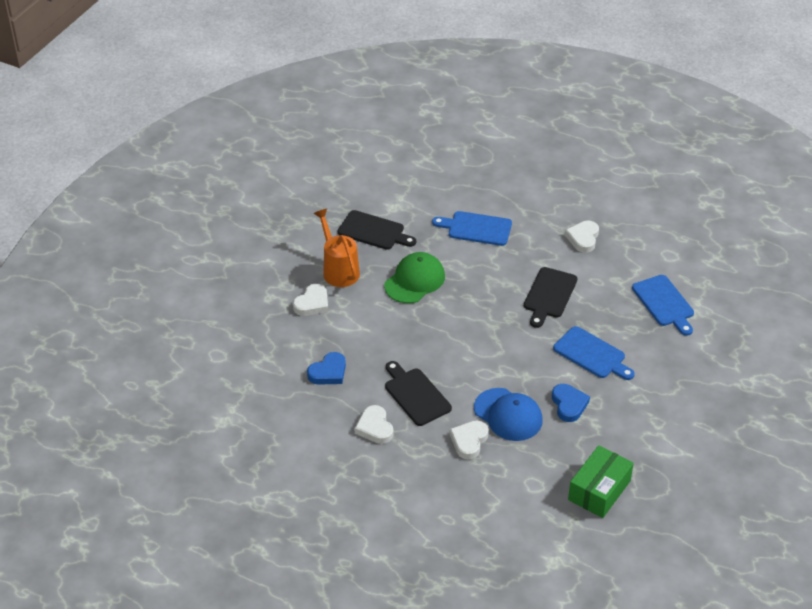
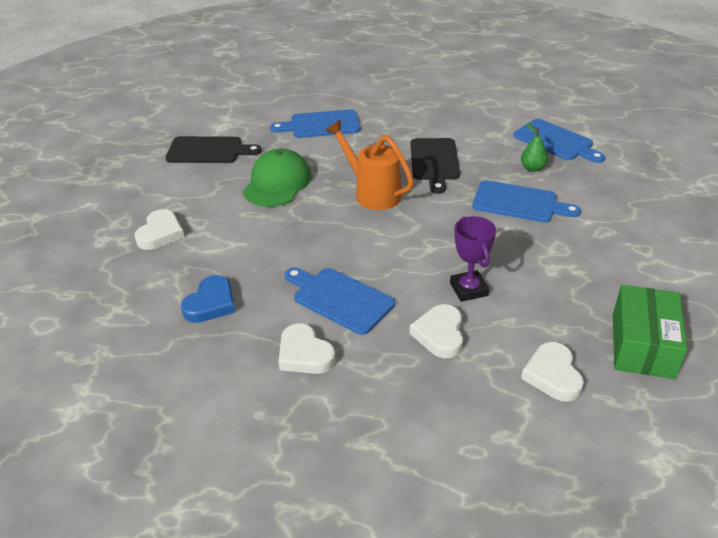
camera: 20 degrees left, 5 degrees down
orange watering can [313,209,360,287] -> orange watering can moved to [326,120,414,210]
black cutting board [385,361,452,426] -> blue cutting board [285,267,395,335]
blue cap [474,388,543,441] -> purple trophy [450,216,496,302]
blue heart [552,384,590,422] -> none
white heart [565,221,599,253] -> white heart moved to [521,342,584,402]
none -> green pear [521,123,548,172]

